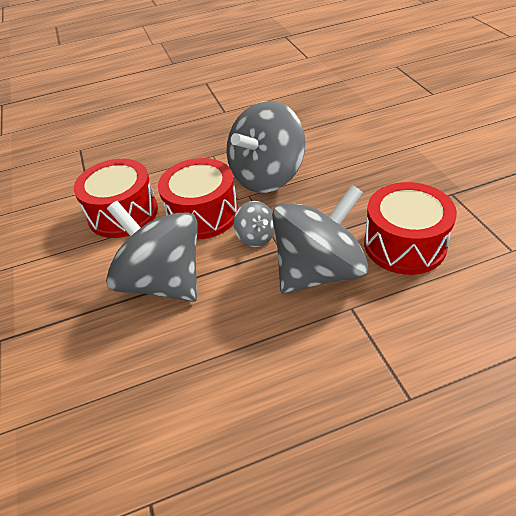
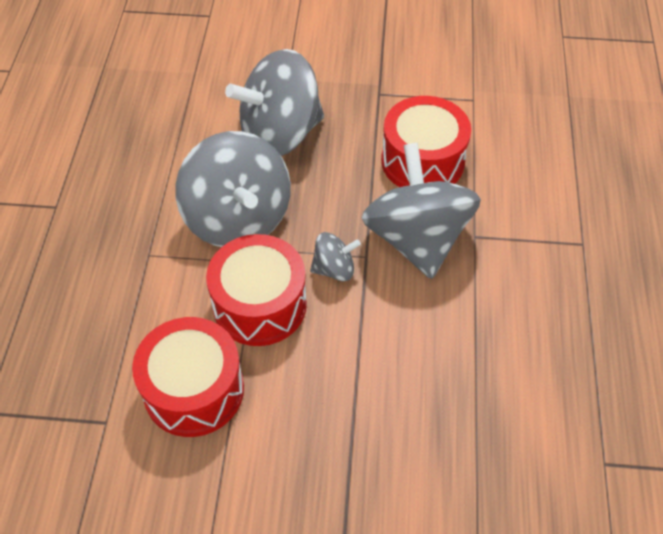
camera: 70 degrees left, 10 degrees up
grey spinning top [106,201,198,302] -> grey spinning top moved to [225,49,324,156]

